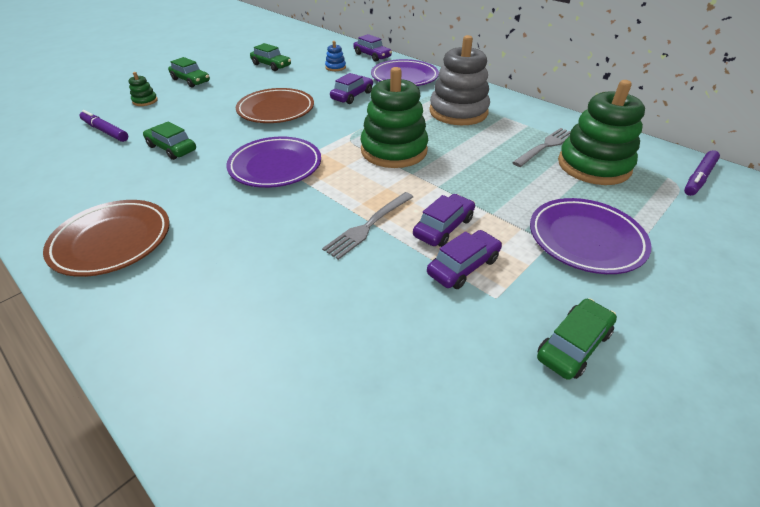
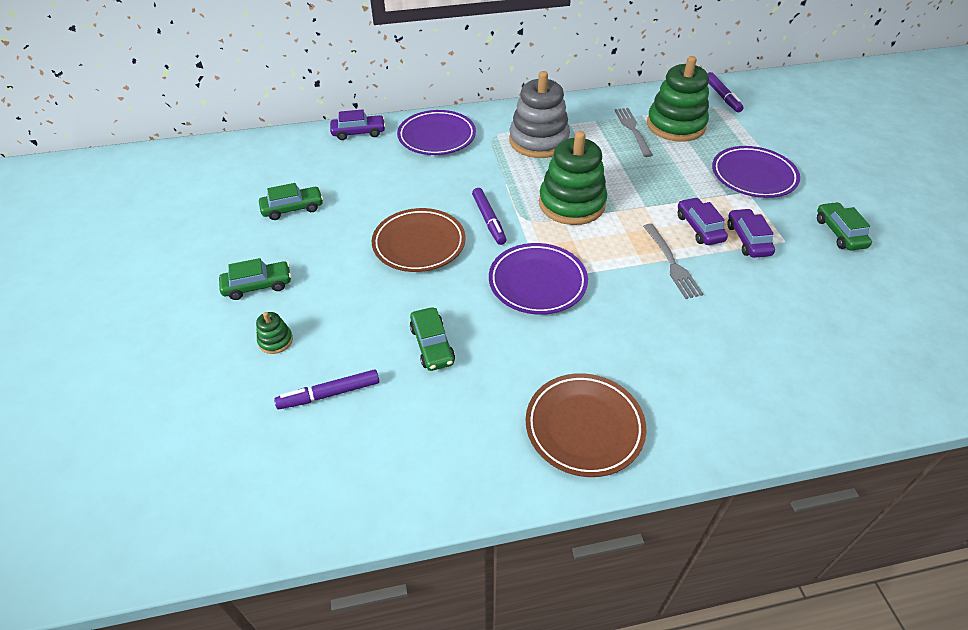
camera: 55 degrees left, 5 degrees up
green car [143,122,196,160] -> green car turned 90 degrees counterclockwise [410,307,455,371]
blue stacking toy [325,41,346,71] -> none
purple car [330,73,373,104] -> none
none -> purple marker [472,188,506,245]

